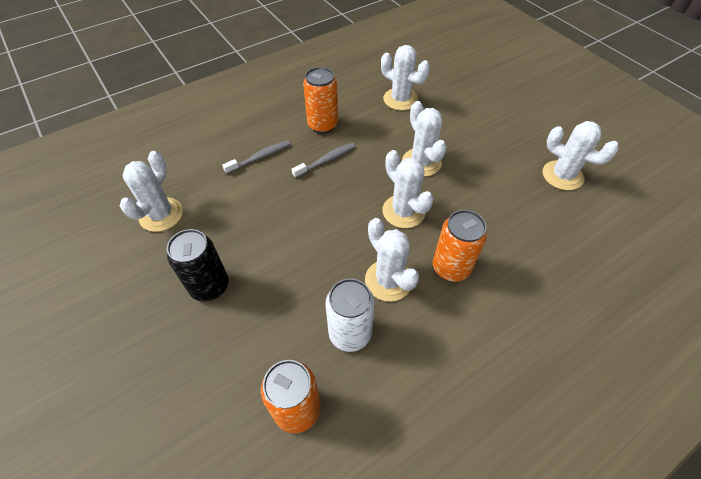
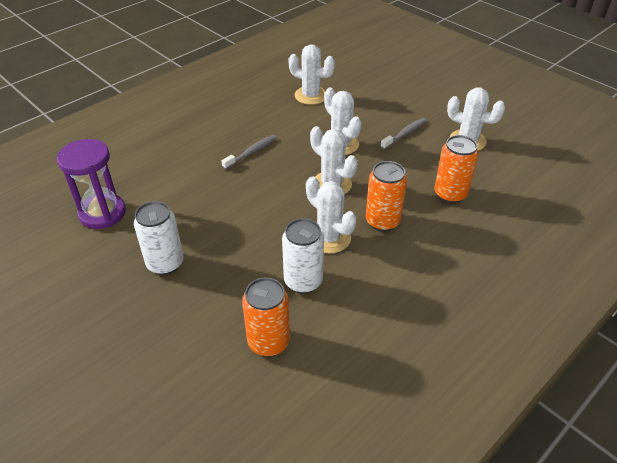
camera: 10 degrees left, 10 degrees down
white cactus [120,151,183,232] -> purple hourglass [57,139,126,229]
black can [167,229,229,301] -> white can [134,201,184,275]
grey toothbrush [222,140,291,174] -> grey toothbrush moved to [380,118,427,149]
orange can [303,67,338,134] -> orange can moved to [434,135,479,203]

